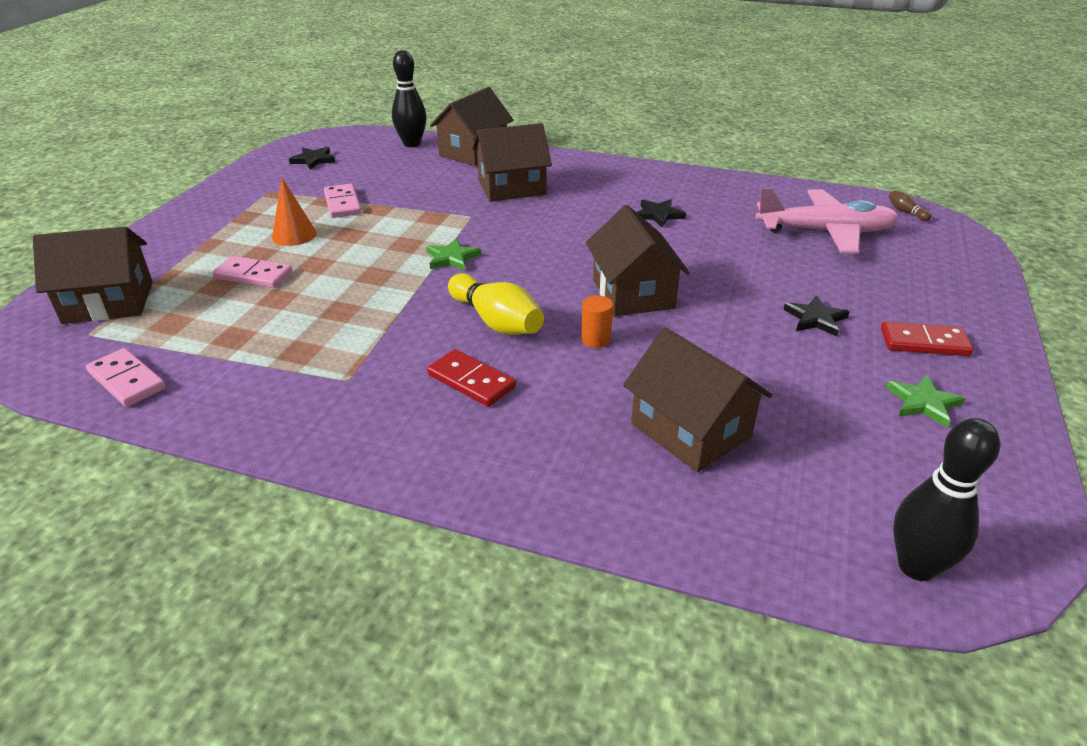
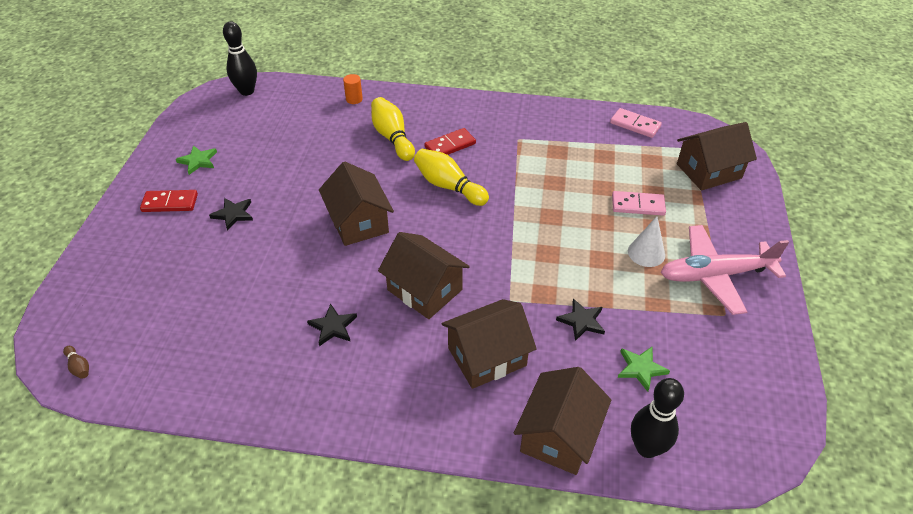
camera: 170 degrees right, 10 degrees up
orange cone [272,178,317,246] -> white cone [628,216,665,267]
black star [289,147,335,170] -> black star moved to [556,298,605,341]
pink domino [324,184,362,218] -> none
green star [426,238,481,271] -> green star moved to [618,347,670,392]
red domino [427,349,516,407] -> red domino turned 60 degrees counterclockwise [424,128,476,155]
orange cylinder [581,295,613,348] -> orange cylinder moved to [343,74,363,104]
brown house [623,327,772,472] -> brown house moved to [378,232,470,319]
pink plane [756,188,899,253] -> pink plane moved to [661,225,789,315]
none -> yellow bowling pin [371,97,415,161]

